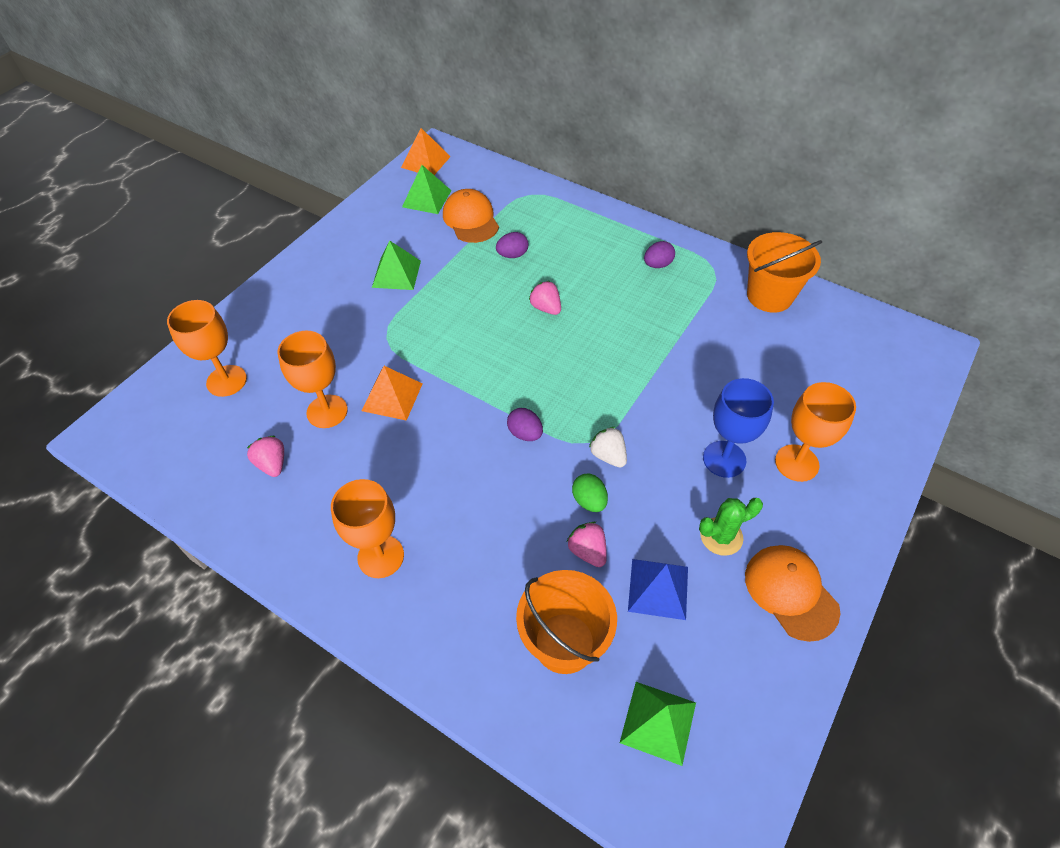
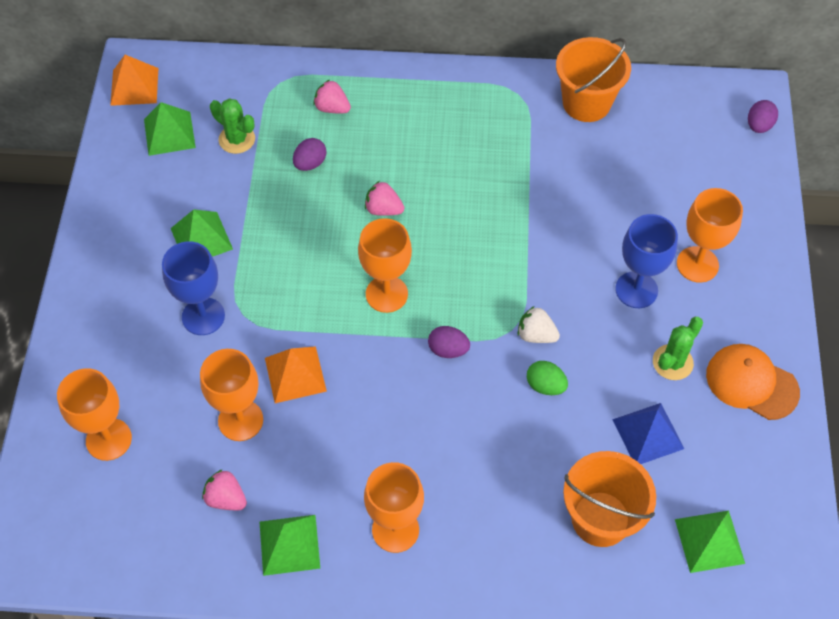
camera: 30 degrees left, 5 degrees up
orange cap [443,189,499,243] -> green cactus [210,98,255,154]
pink strawberry [567,522,607,567] -> pink strawberry moved to [313,80,351,113]
purple egg [644,241,675,268] -> purple egg moved to [748,100,778,133]
none -> blue goblet [162,241,225,335]
none -> green pyramid [260,515,320,576]
none -> orange goblet [358,218,412,313]

